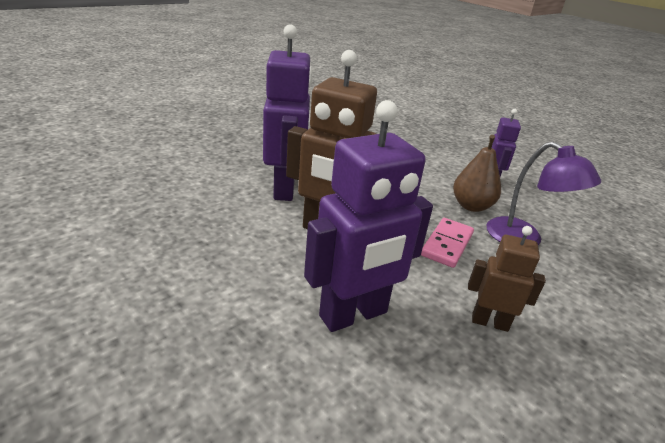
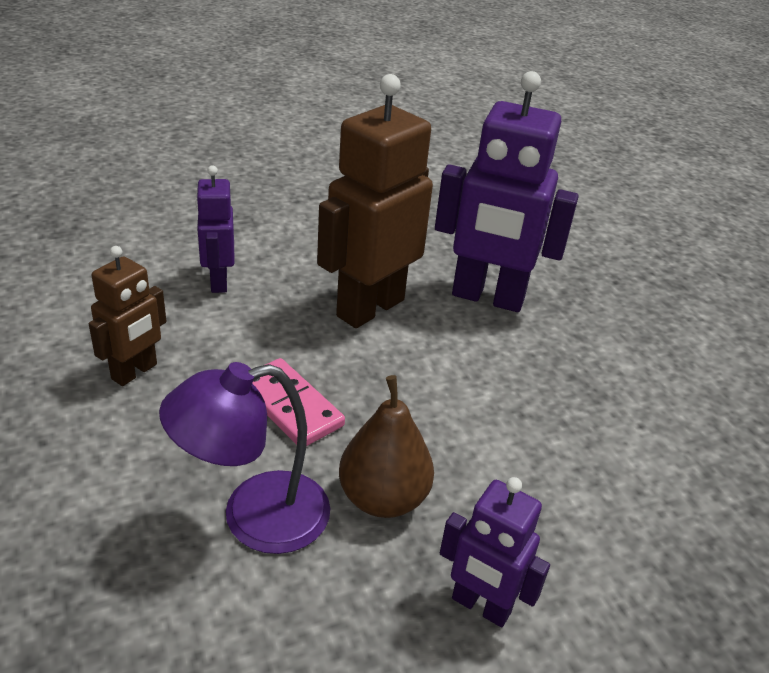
camera: 110 degrees right, 5 degrees up
purple robot [304,100,433,332] -> purple robot [195,165,235,293], size x0.54

